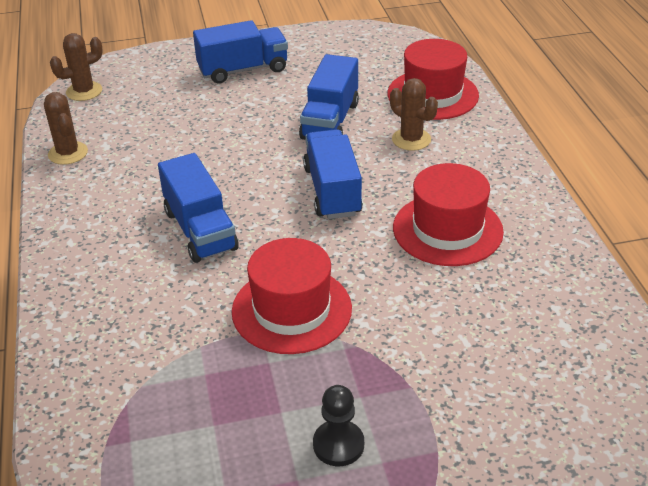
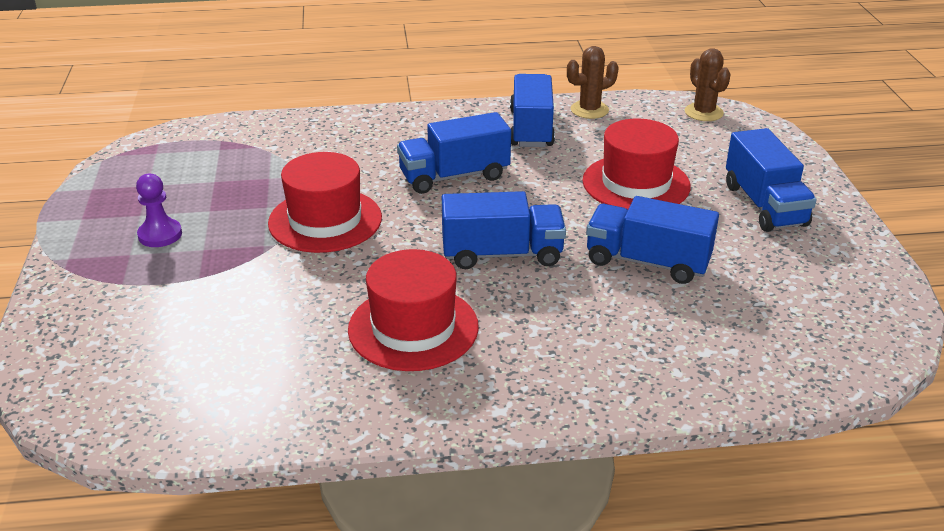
camera: 95 degrees right, 5 degrees down
black pawn [313,385,364,466] -> purple pawn [136,173,182,247]
red hat [388,39,479,120] -> red hat moved to [582,119,691,210]
brown cactus [390,78,438,151] -> none
none -> blue truck [510,74,555,147]

